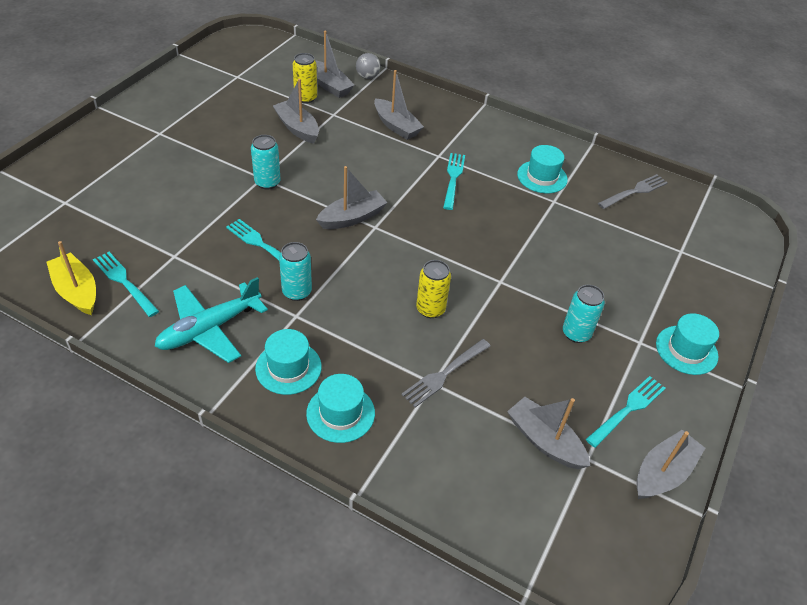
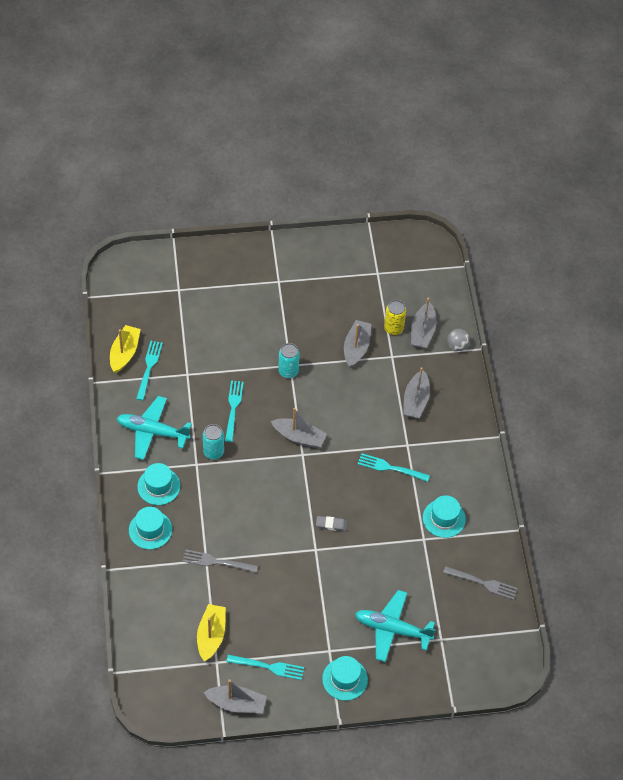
camera: 55 degrees right, 10 degrees up
yellow can [416,260,451,318] -> none
turquoise fork [443,153,465,210] -> turquoise fork turned 135 degrees counterclockwise [358,453,430,482]
grey boat [507,397,590,469] -> yellow boat [197,604,226,661]
turquoise can [563,285,605,343] -> none
none -> grey eraser [316,516,347,532]
none -> turquoise plane [355,590,436,662]

